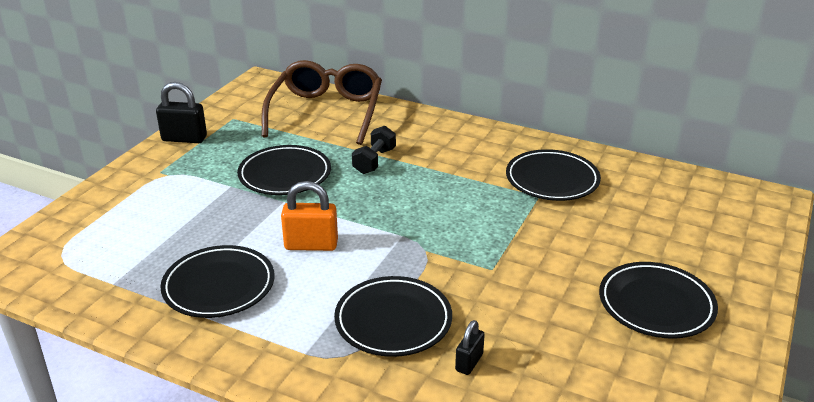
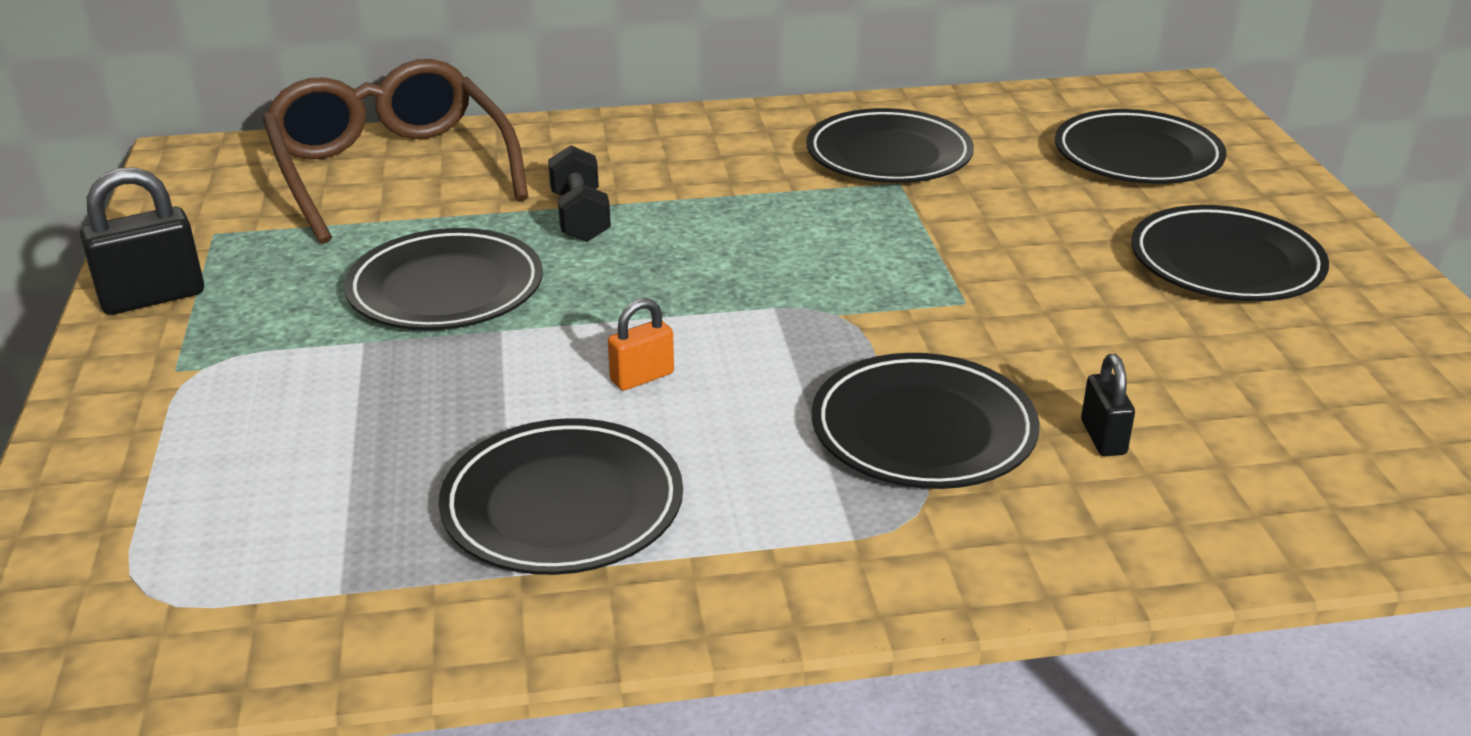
camera: 35 degrees left, 0 degrees up
orange padlock [281,181,338,251] -> orange padlock [608,298,674,390], size x0.59
none -> black plate [1055,109,1226,184]

